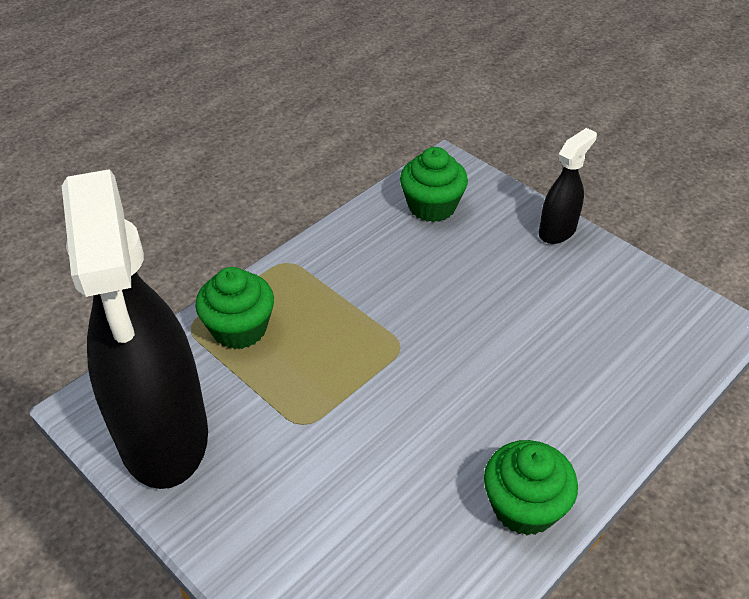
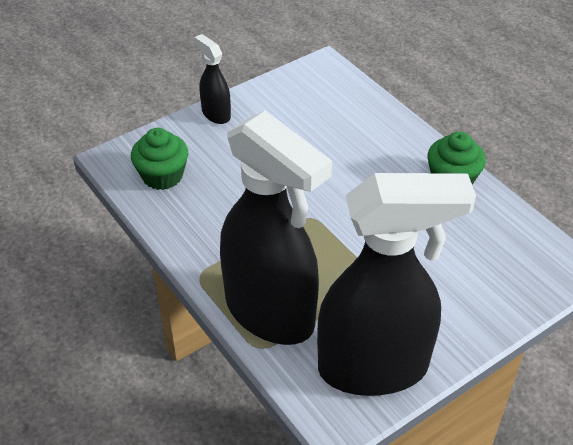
camera: 80 degrees left, 0 degrees up
green cupcake [195,267,274,349] -> black spray bottle [220,110,332,345]

